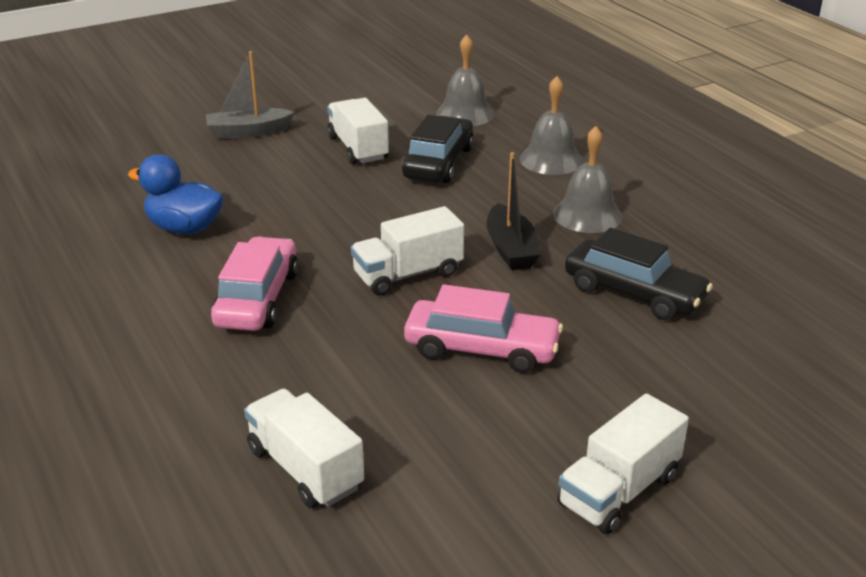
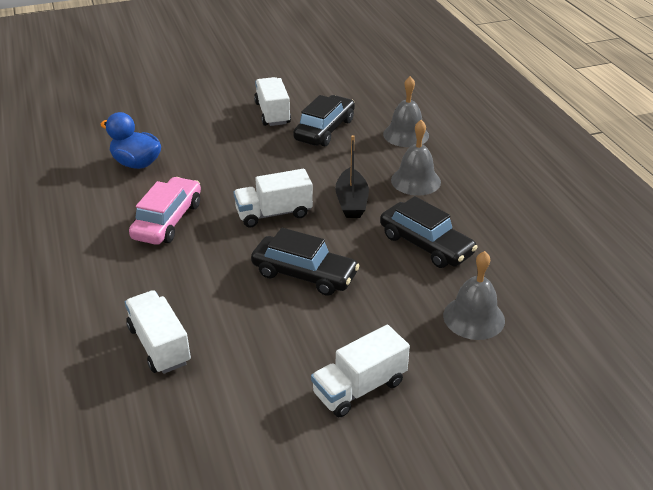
camera: 10 degrees right, 5 degrees up
grey boat [206,51,295,139] -> none
pink car [404,284,563,373] -> black car [251,228,360,296]
grey bell [436,35,495,126] -> grey bell moved to [443,251,505,340]

